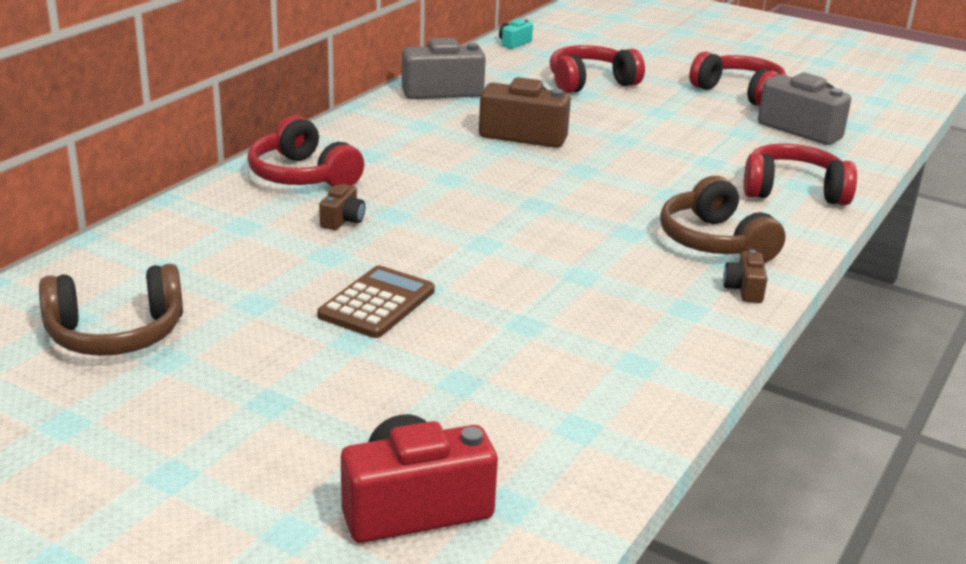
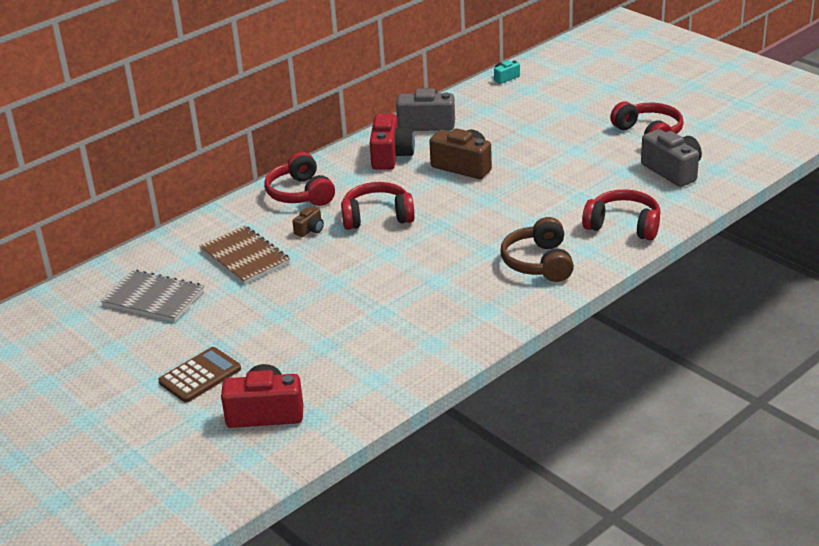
camera: 20 degrees right, 5 degrees up
brown headphones [39,264,183,356] -> grey notebook [101,270,204,322]
brown calculator [317,265,435,338] -> brown calculator moved to [158,347,241,402]
red headphones [550,45,645,93] -> red headphones moved to [341,182,415,230]
brown camera [723,249,768,303] -> none
none -> brown notebook [199,225,290,284]
none -> red camera [370,114,415,170]

